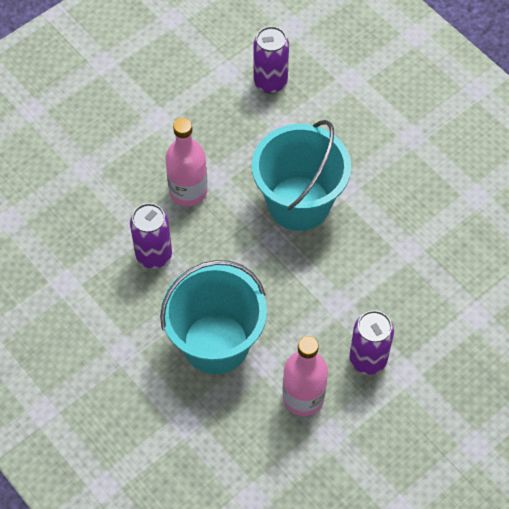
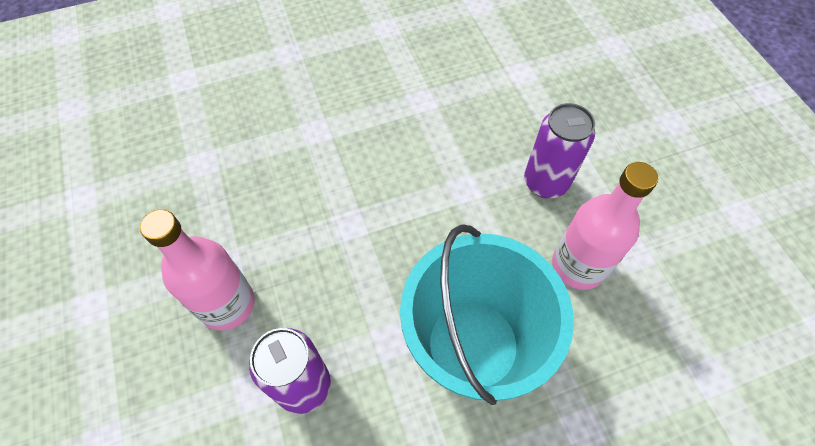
camera: 70 degrees left, 0 degrees up
turquoise bucket [252,120,351,231] -> none
purple can [254,26,289,94] -> none

